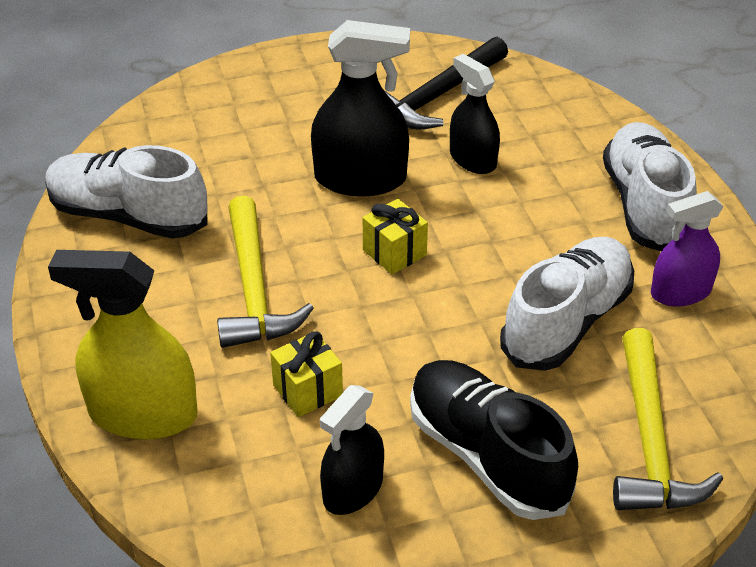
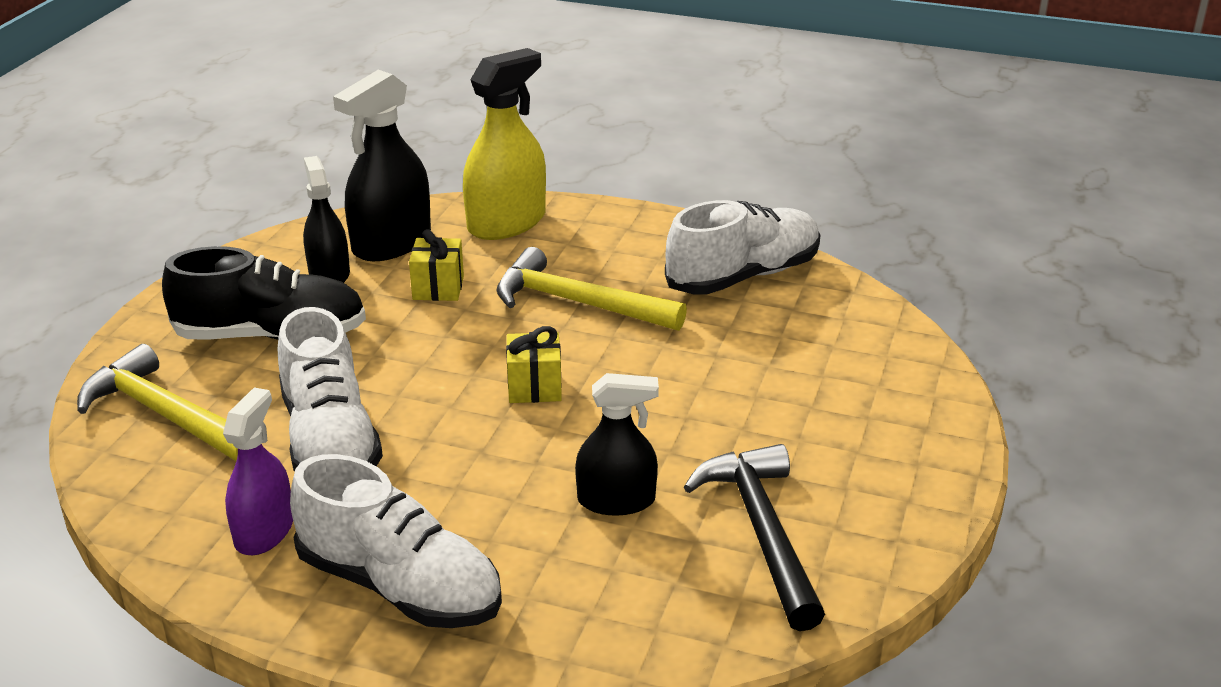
camera: 125 degrees right, 10 degrees down
black spray bottle [311,20,410,196] -> black spray bottle moved to [333,70,431,261]

